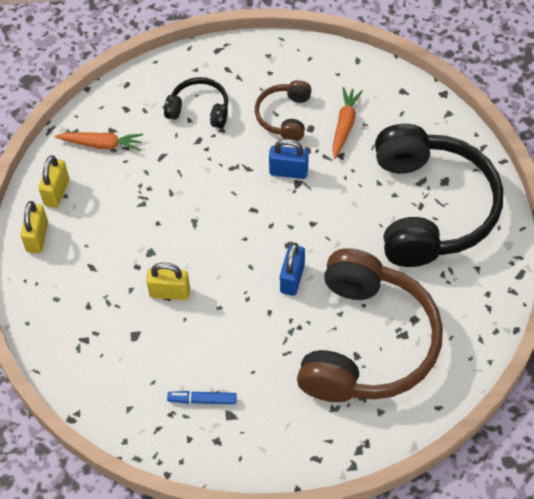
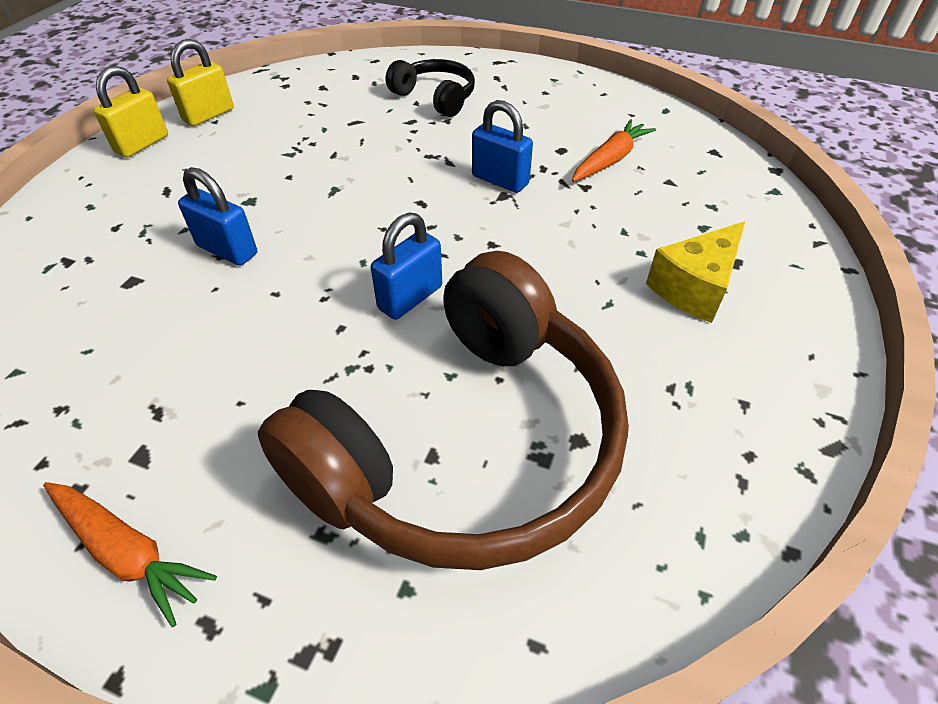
camera: 25 degrees right, 10 degrees down
orange carrot [55,132,143,151] -> orange carrot moved to [43,482,217,627]
yellow padlock [146,263,190,300] -> blue padlock [178,167,257,266]
blue marker [167,391,237,405] -> none
brown headphones [255,80,312,141] -> none
black headphones [375,124,503,267] -> yellow cheese [646,221,745,323]

